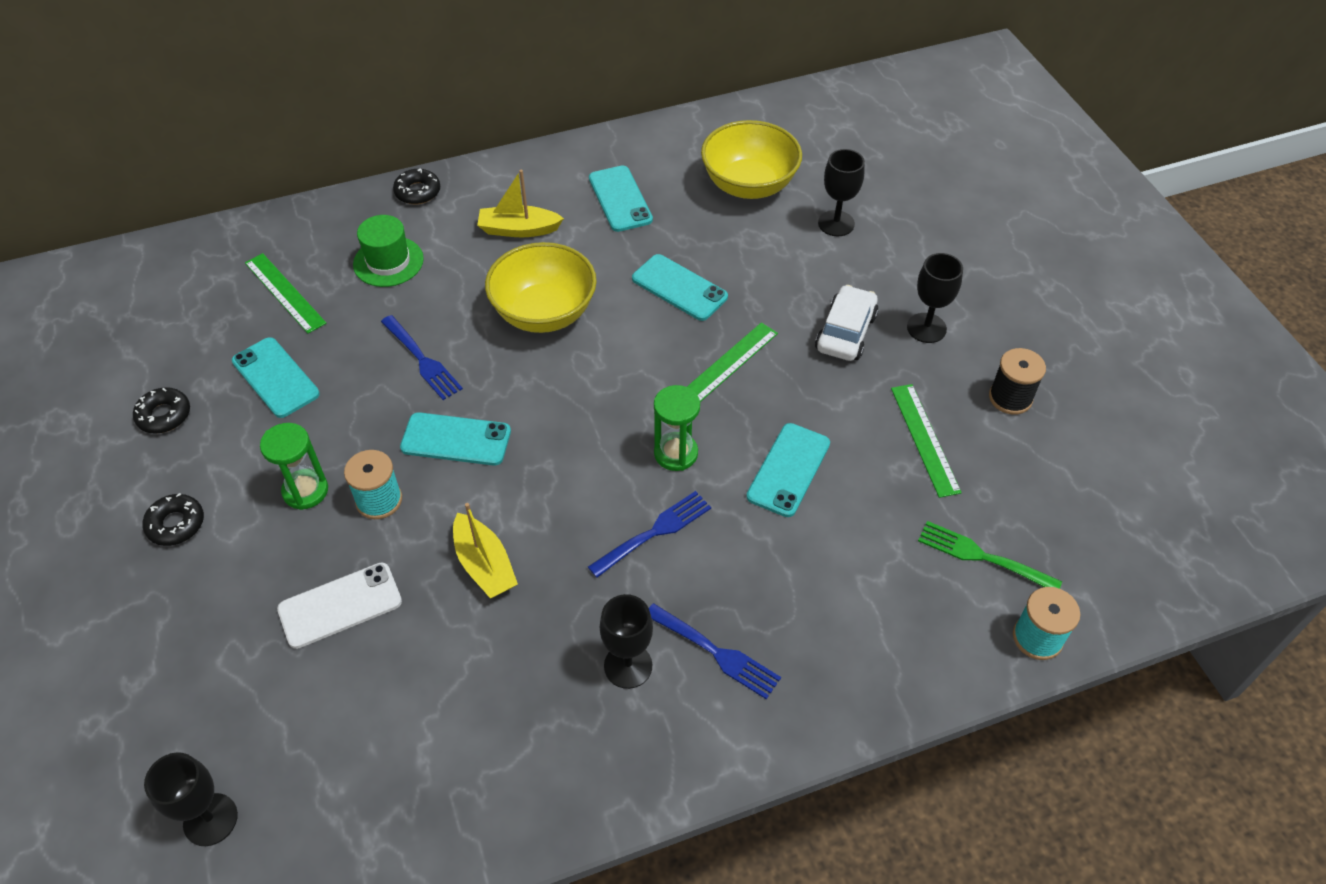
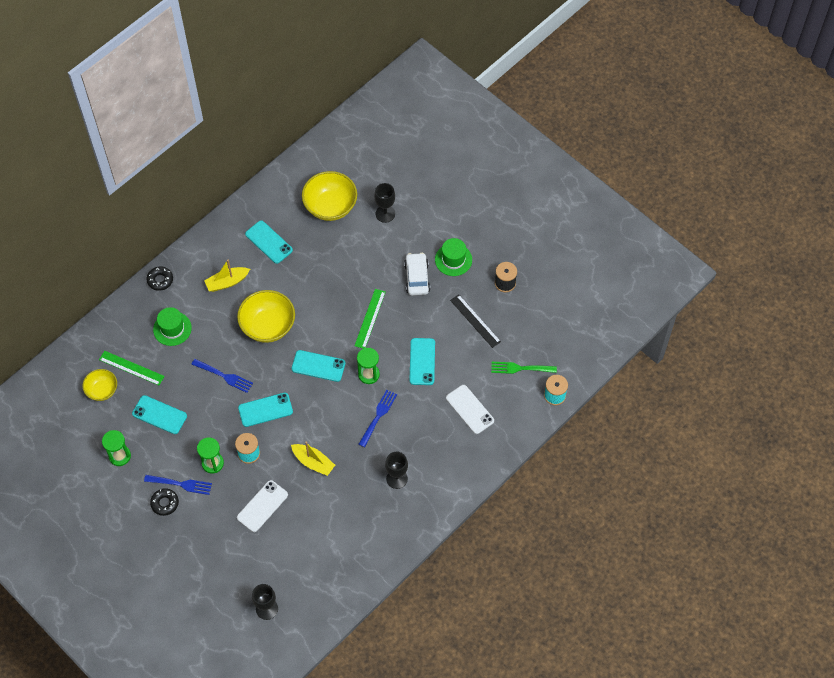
camera: 25 degrees left, 10 degrees up
black donut [133,387,190,433] -> green hourglass [102,430,131,466]
turquoise phone [632,254,728,321] -> turquoise phone moved to [291,350,346,382]
blue fork [649,603,781,699] -> blue fork moved to [144,475,212,495]
green ruler [891,384,962,498] -> black ruler [450,294,501,348]
black goblet [907,253,963,343] -> green hat [435,238,472,276]
none -> yellow bowl [82,369,117,401]
none -> white phone [446,385,494,434]

